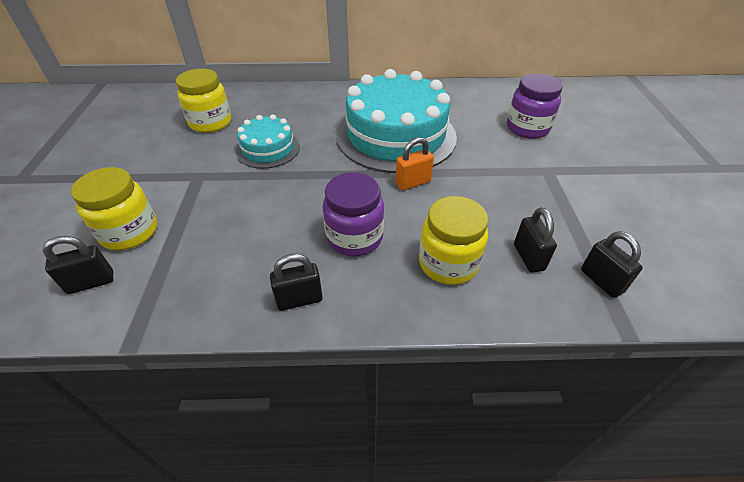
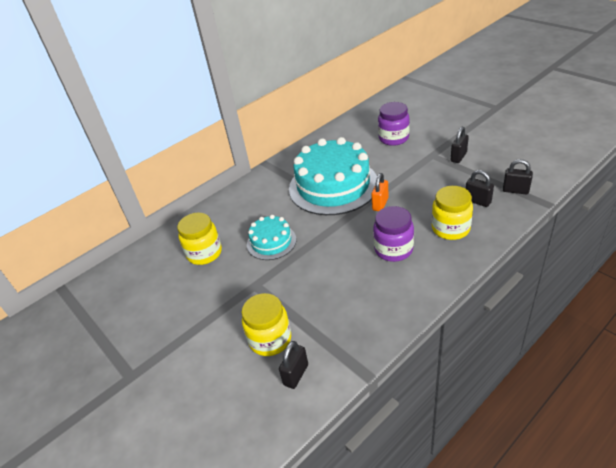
camera: 35 degrees left, 5 degrees down
black padlock [270,253,323,311] -> black padlock moved to [451,127,469,163]

